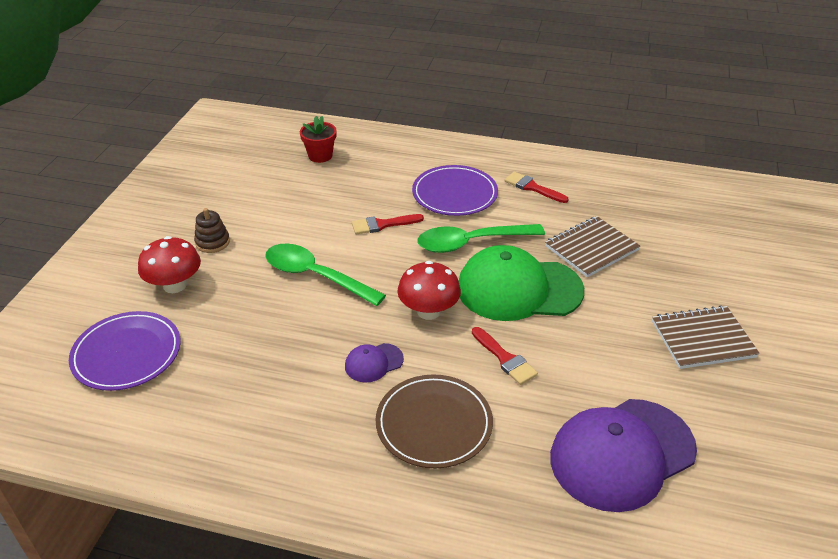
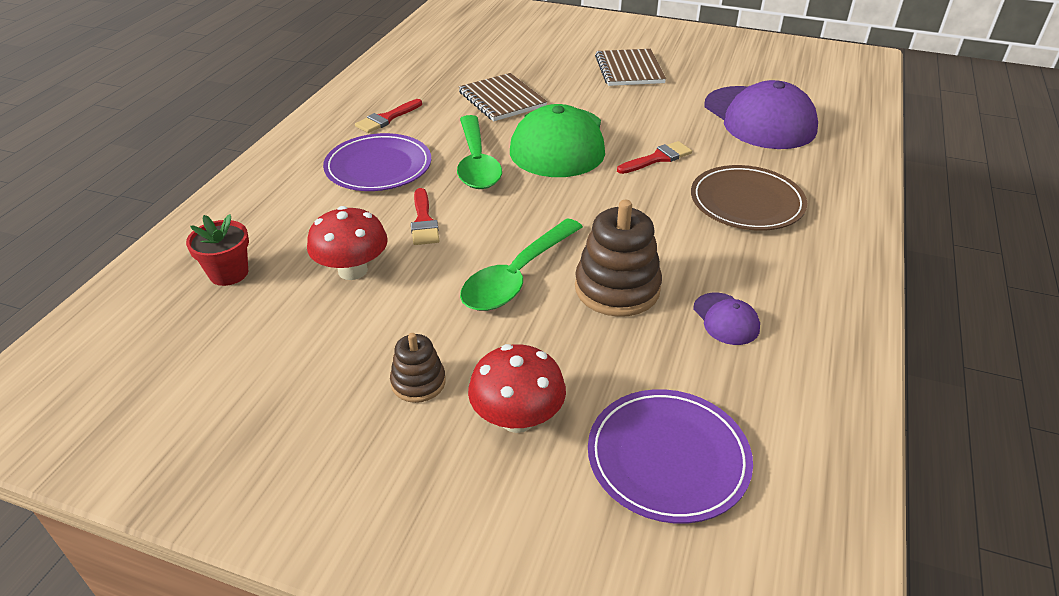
camera: 85 degrees left, 0 degrees up
purple cap [345,343,404,382] -> purple cap moved to [693,293,760,345]
red mushroom [397,261,461,320] -> red mushroom moved to [307,206,388,280]
none -> brown stacking toy [575,200,662,317]

